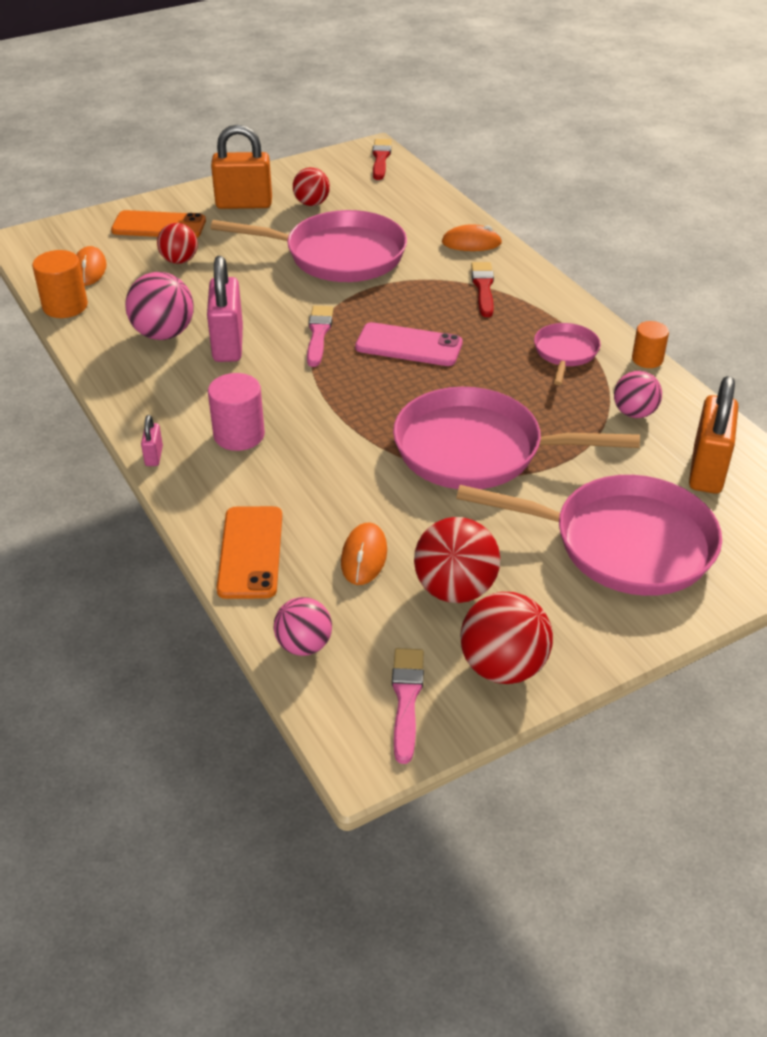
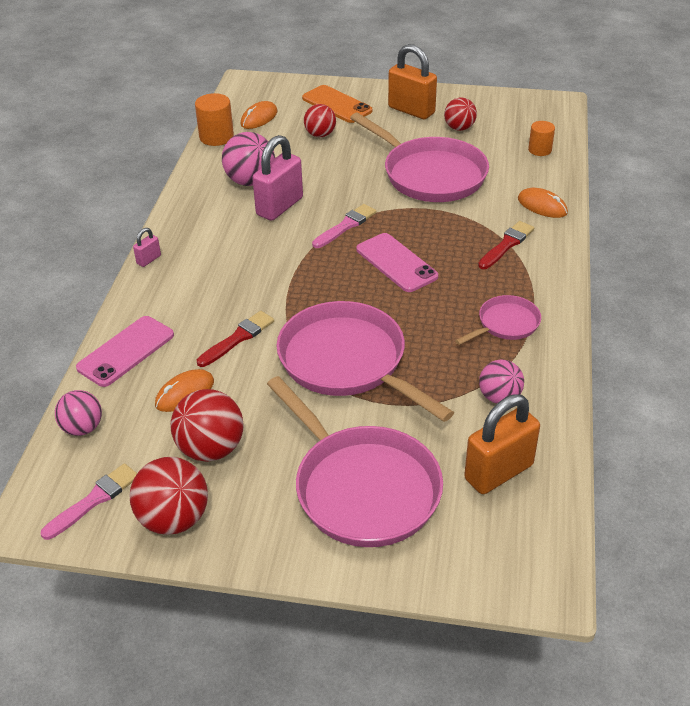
camera: 40 degrees right, 0 degrees up
pink cylinder [208,373,265,451] -> none
orange phone [216,506,282,599] -> pink phone [76,316,174,387]
red brush [373,139,392,180] -> red brush moved to [197,311,274,367]
orange cylinder [632,321,669,368] -> orange cylinder moved to [528,121,555,156]

